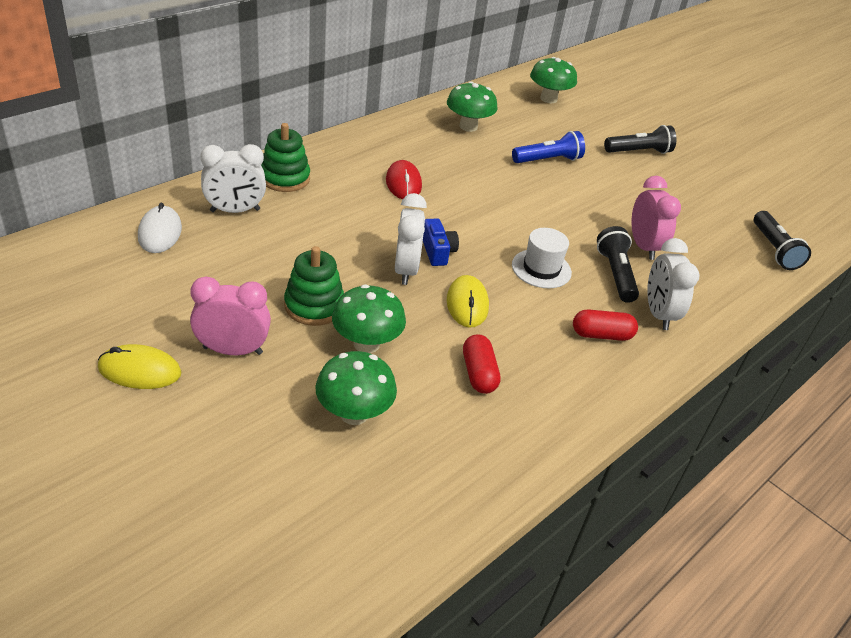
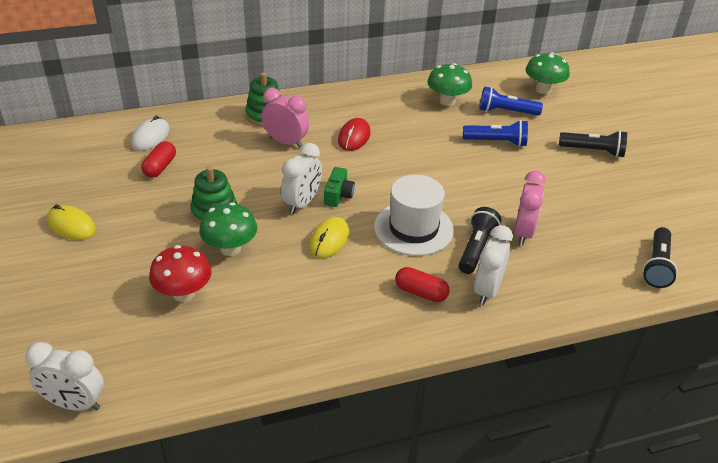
camera: 30 degrees right, 0 degrees up
pink clock [190,276,271,355] -> pink clock moved to [261,88,309,148]
white clock [200,144,266,213] -> white clock moved to [25,342,104,411]
green mushroom [315,351,397,425] -> red mushroom [149,245,211,302]
blue camera [423,218,459,266] -> green camera [324,167,355,207]
red capsule [463,334,501,394] -> red capsule moved to [141,141,176,178]
white hat [512,228,572,288] -> white hat [374,175,454,256], size x1.53
none -> blue flashlight [479,86,543,116]

